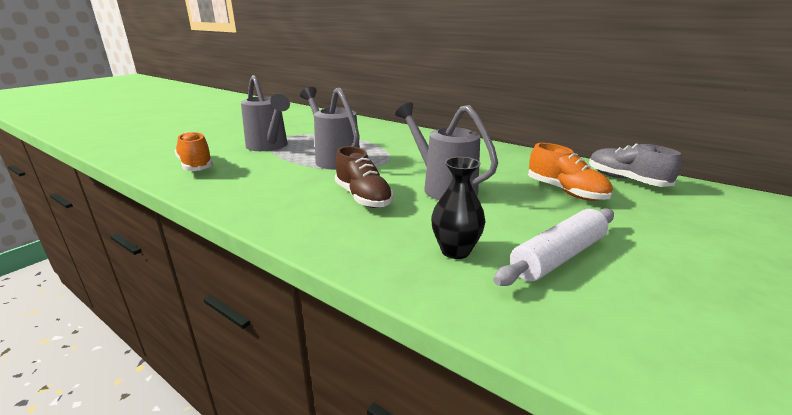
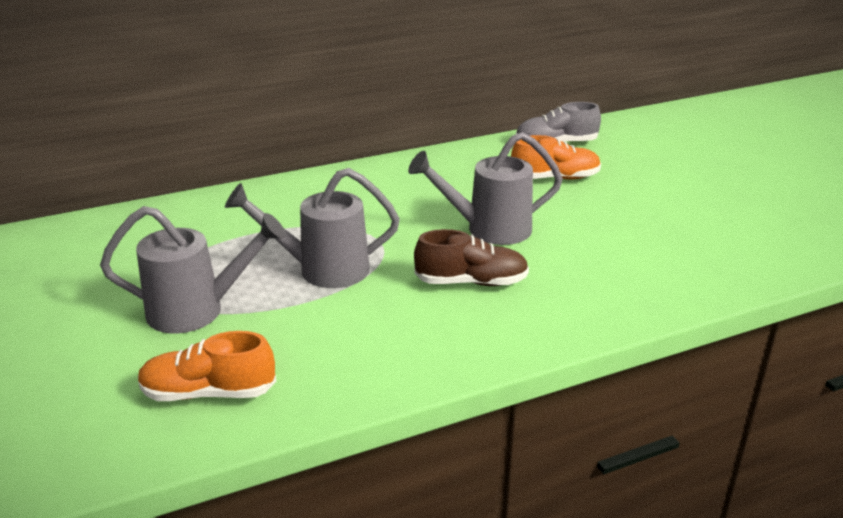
camera: 60 degrees left, 5 degrees up
black vase [431,157,485,259] -> none
white rolling pin [494,208,614,286] -> none

